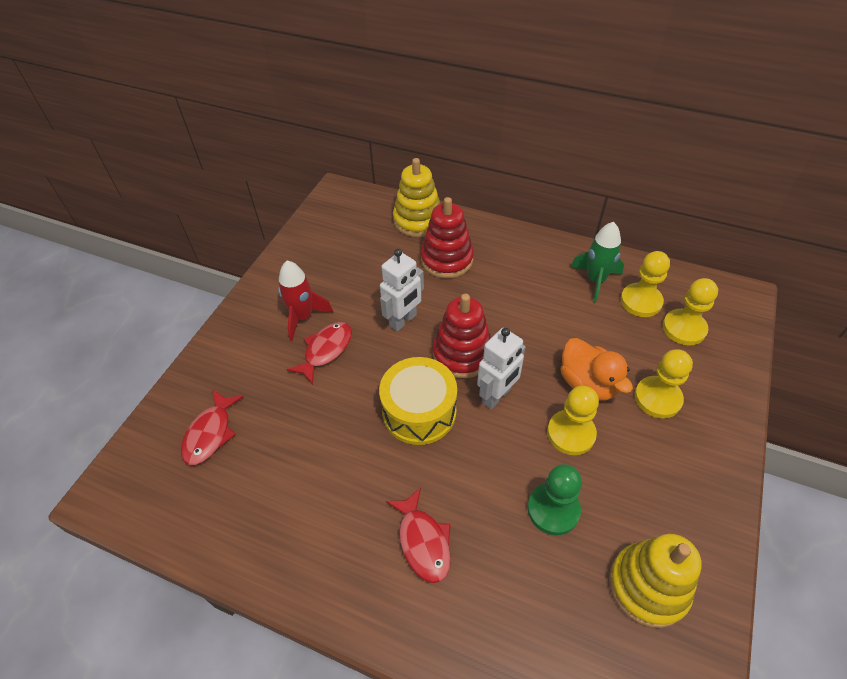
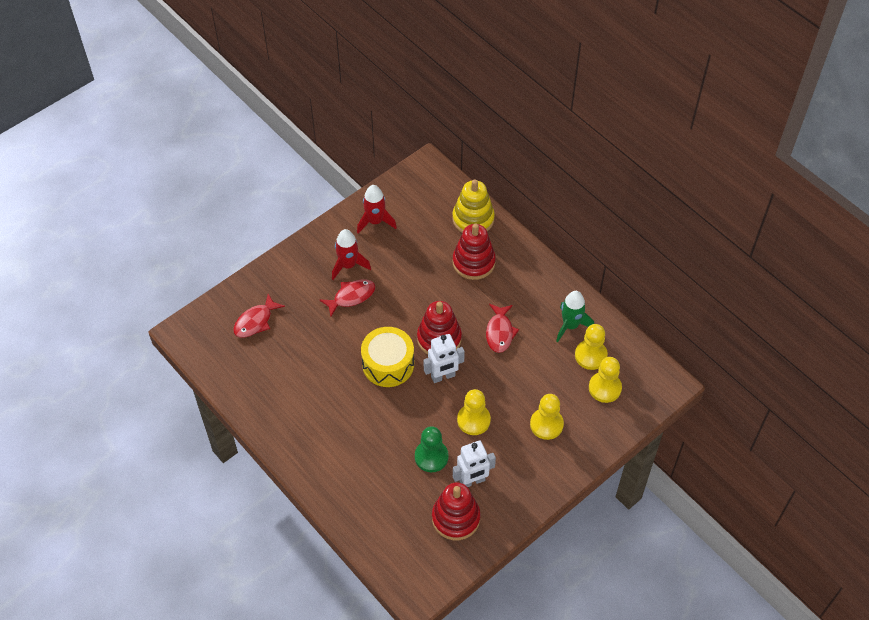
camera: 25 degrees right, 5 degrees up
white robot [380,249,424,331] -> white robot moved to [453,441,496,487]
red fish [386,487,451,583] -> red fish moved to [486,304,519,353]
orange duck [561,338,633,401] -> none
yellow stacking toy [609,534,702,628] -> red stacking toy [432,482,481,540]
none -> red rocket [357,185,397,233]

